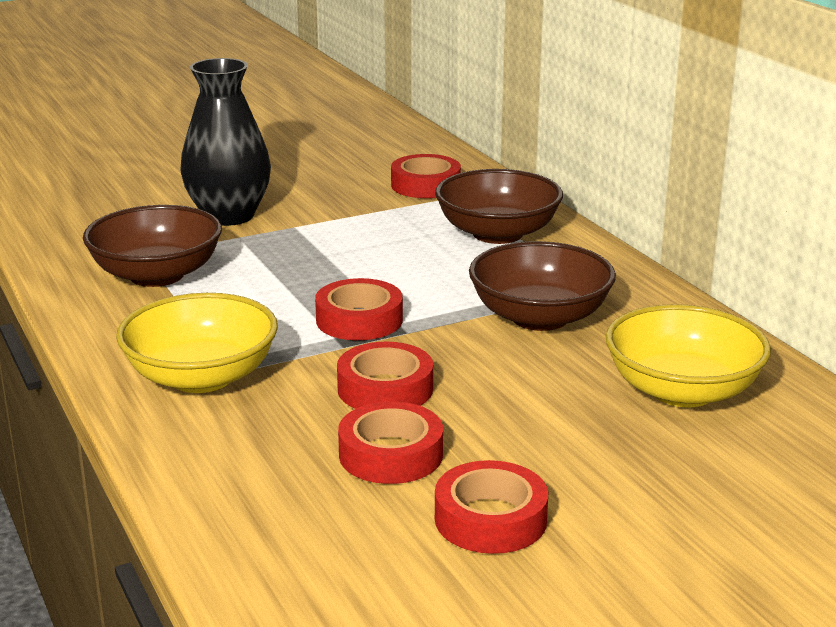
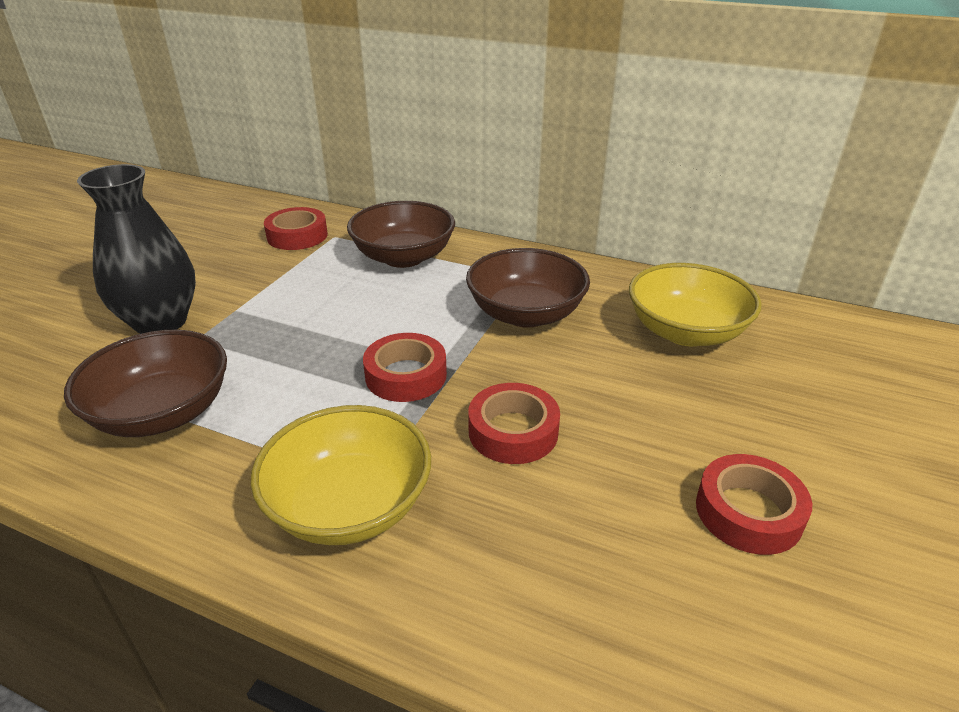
camera: 40 degrees left, 10 degrees up
red tape [338,401,443,484] -> none

